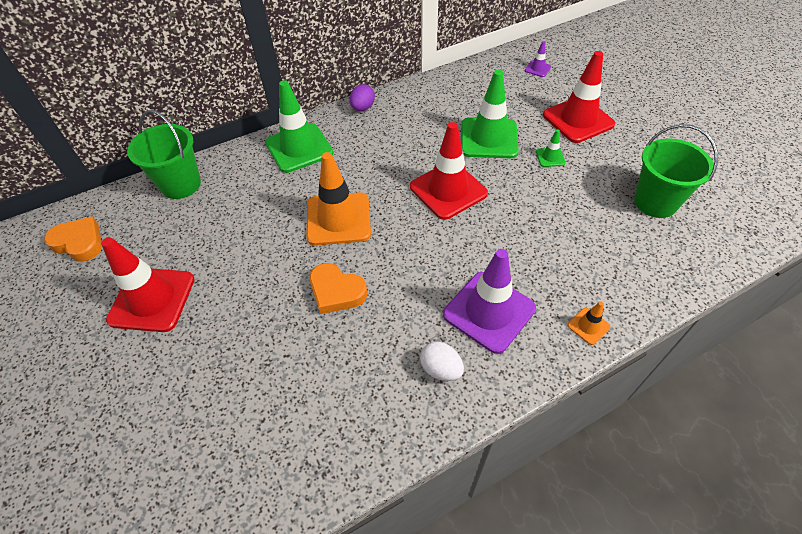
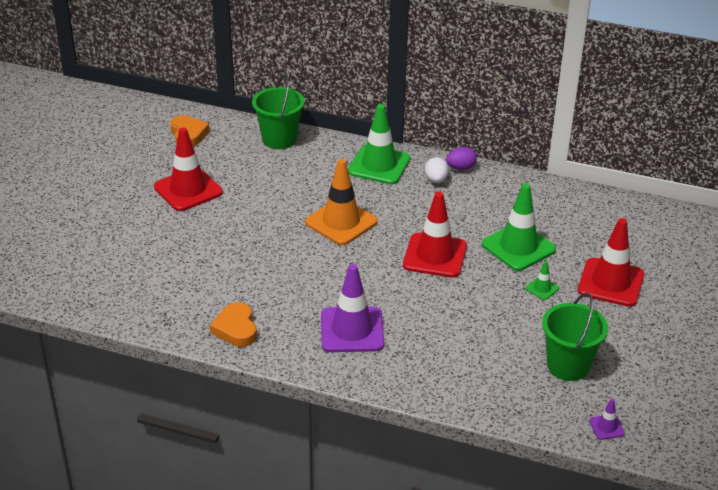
camera: 45 degrees right, 15 degrees down
orange heart [309,263,367,314] -> orange heart moved to [210,302,257,347]
white egg [420,342,464,381] -> white egg moved to [425,157,449,183]
purple traffic cone [525,41,551,77] -> purple traffic cone moved to [589,399,625,440]
orange traffic cone [568,302,611,345] -> none

